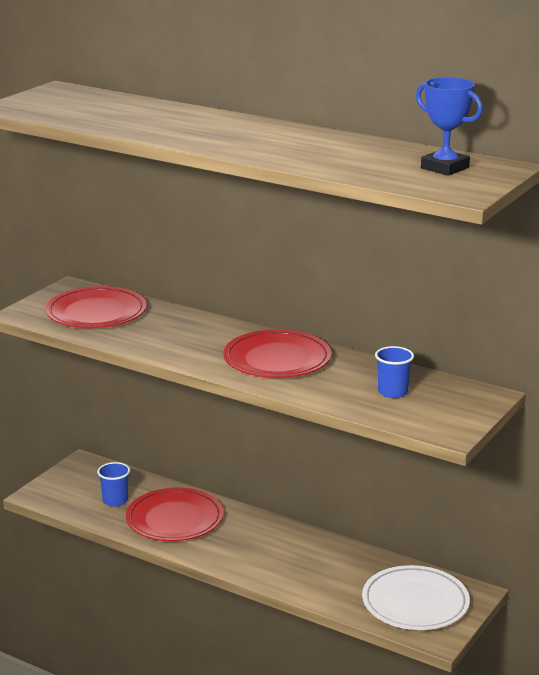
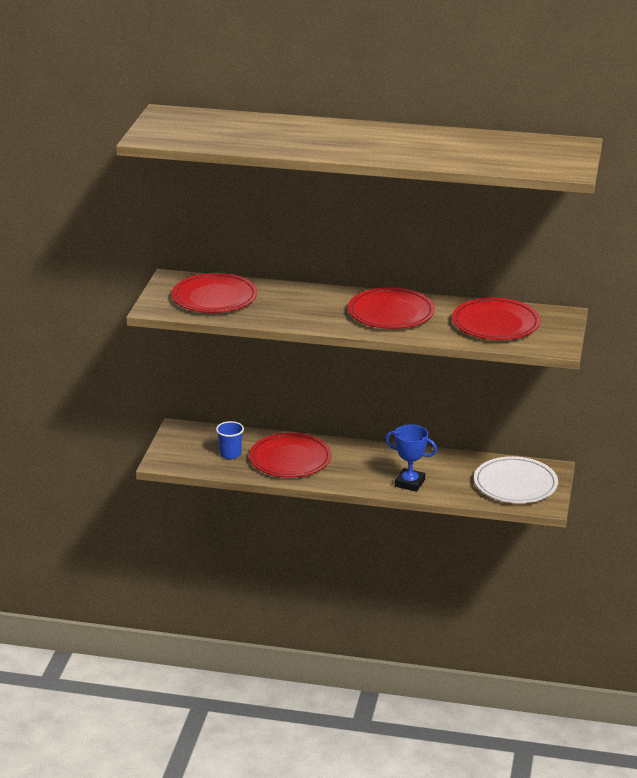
camera: 20 degrees left, 5 degrees up
blue cup [375,346,414,398] -> red plate [452,298,540,340]
blue trophy [416,77,483,176] -> blue trophy moved to [385,424,437,492]

